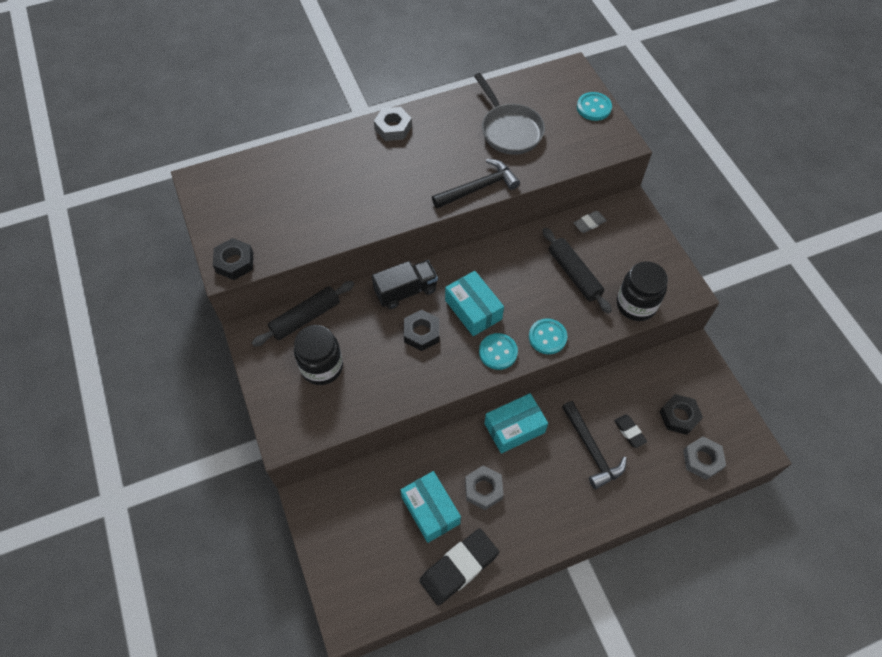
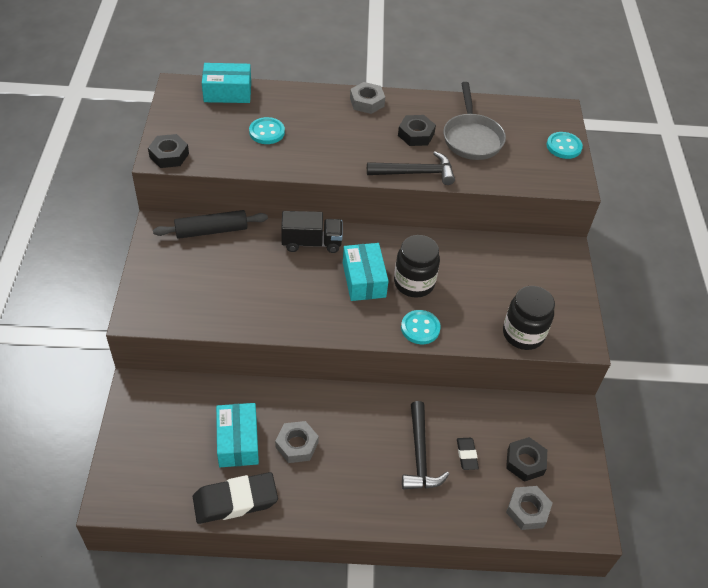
camera: 20 degrees right, 10 degrees down
black jar [294,325,343,385] -> black jar moved to [394,235,440,298]
black nut [404,309,439,351] -> black nut moved to [398,115,436,146]
turquoise button [479,333,518,370] -> turquoise button moved to [249,117,285,144]
turquoise box [484,393,548,454] -> turquoise box moved to [202,63,251,103]
black rolling pin [542,228,612,314] -> none
grey eraser [573,211,607,233] -> none

